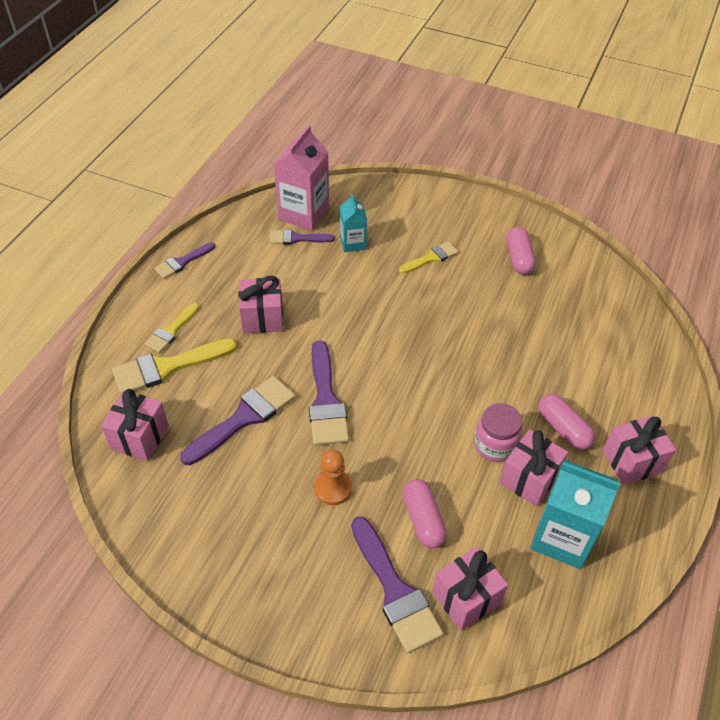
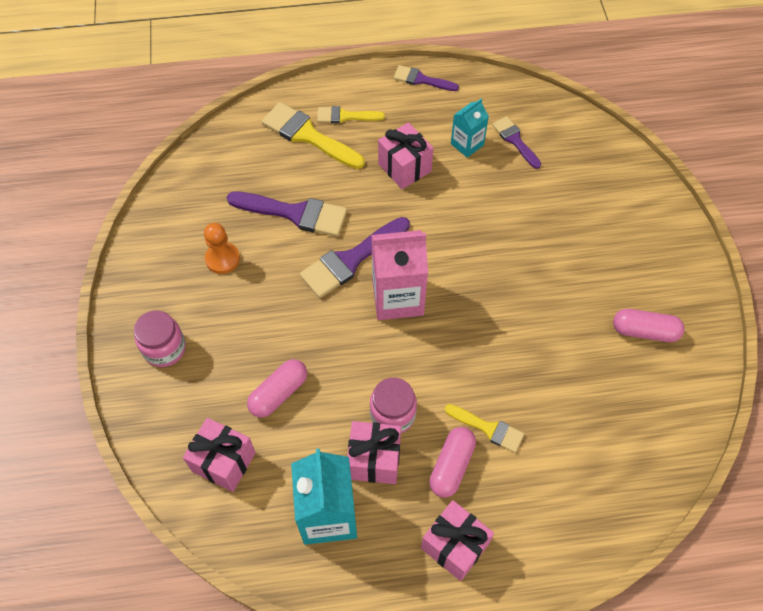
camera: 60 degrees right, 10 degrees up
pink gift [101,389,169,461] -> none
pink carton [274,125,329,231] -> pink carton moved to [371,230,428,320]
orange pawn [314,450,352,505] -> orange pawn moved to [204,223,240,274]
turquoise carton [340,194,367,252] -> turquoise carton moved to [451,99,489,158]
purple brush [351,516,444,653] -> none
yellow brush [399,241,459,274] -> yellow brush moved to [445,404,524,453]
pink capsule [506,227,536,275] -> pink capsule turned 45 degrees clockwise [613,309,684,342]
none -> pink jar [134,310,186,367]

